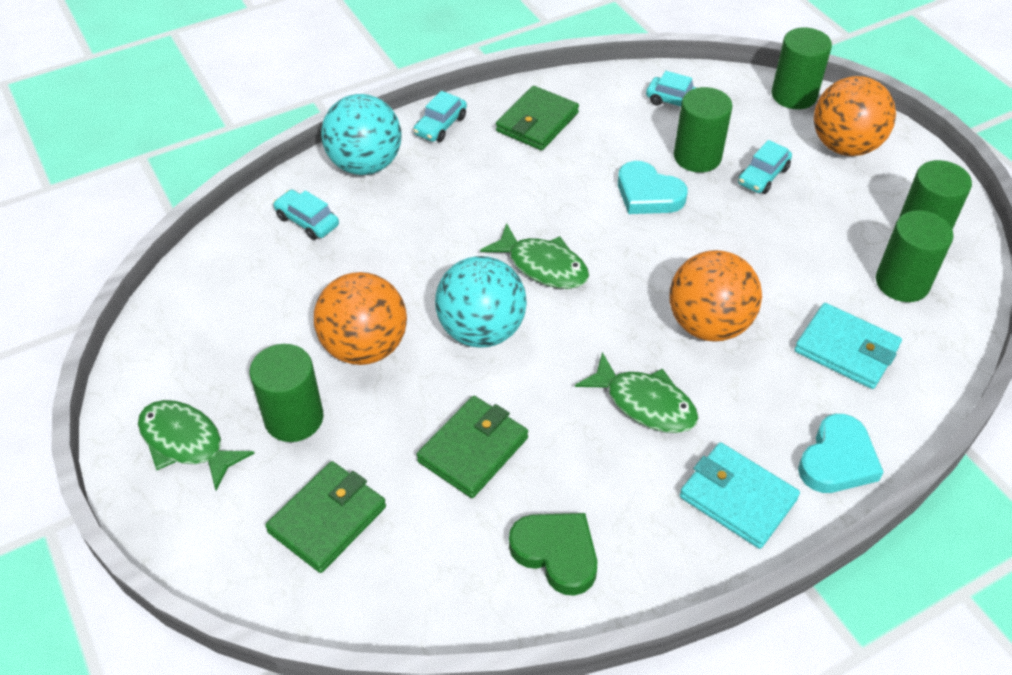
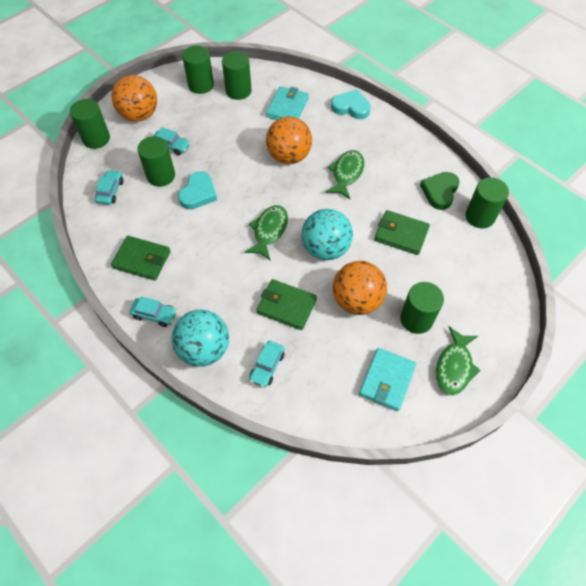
camera: 105 degrees left, 10 degrees up
green wallet [265,461,386,573] -> green wallet moved to [256,279,317,330]
turquoise wallet [680,442,800,549] -> turquoise wallet moved to [359,348,416,411]
none -> green cylinder [465,177,509,228]

